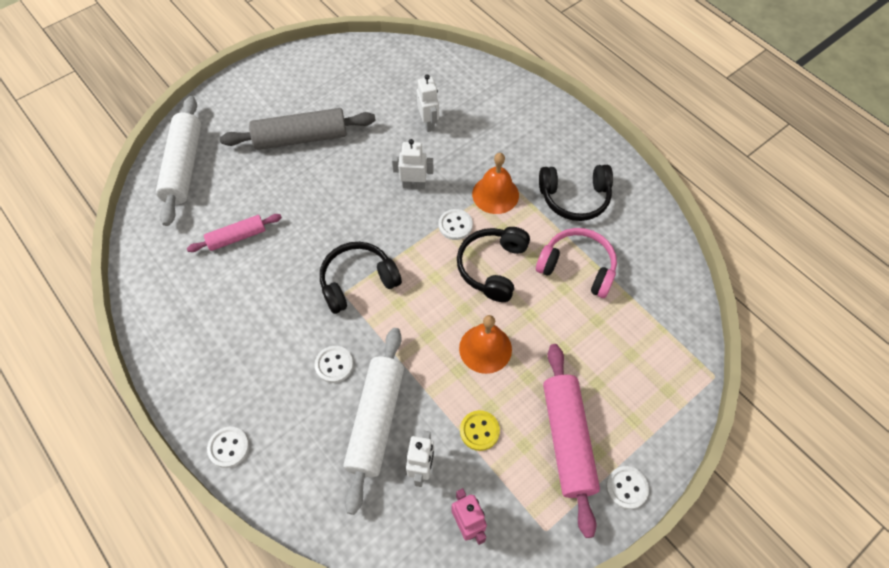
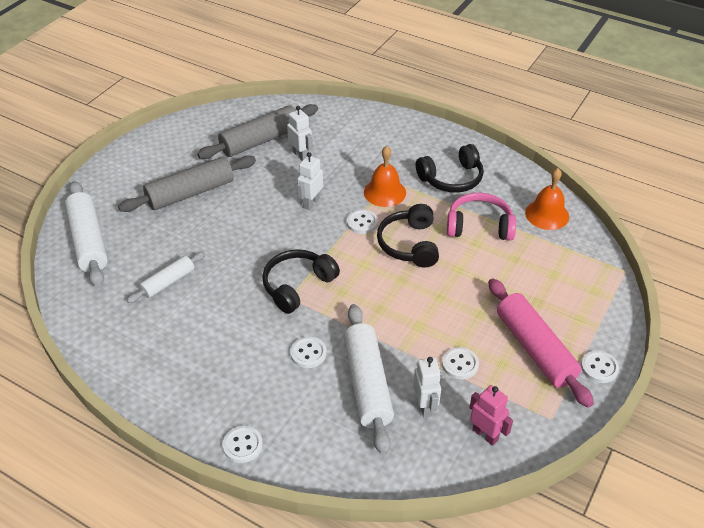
camera: 20 degrees left, 15 degrees down
pink rolling pin [187,214,282,252] -> white rolling pin [127,251,205,303]
white robot [392,139,433,189] -> white robot turned 45 degrees counterclockwise [297,152,323,210]
orange bell [459,315,512,374] -> orange bell moved to [525,168,569,230]
yellow button [460,410,500,451] -> white button [442,347,479,380]
none -> grey rolling pin [197,104,318,159]

